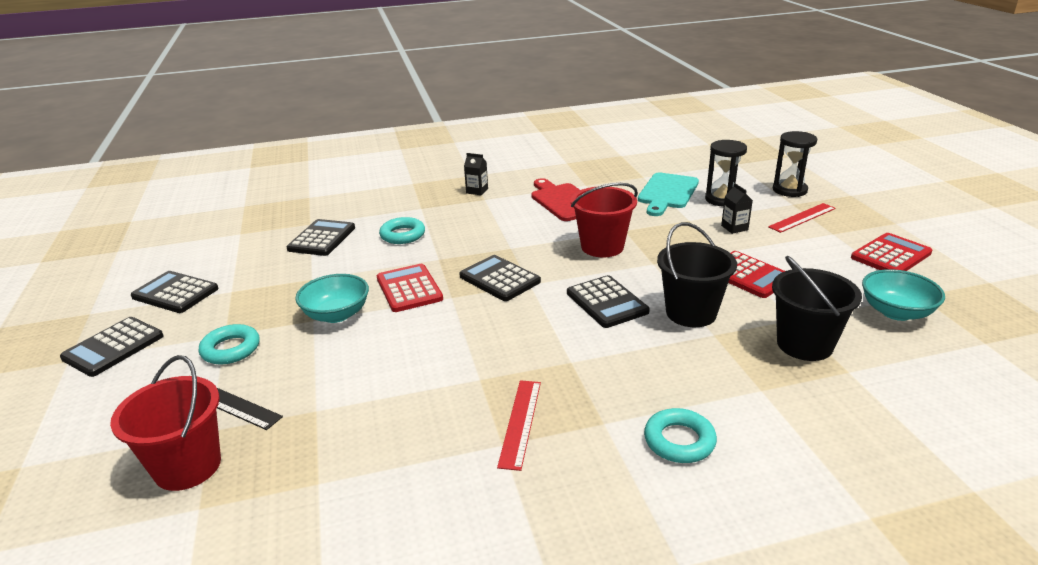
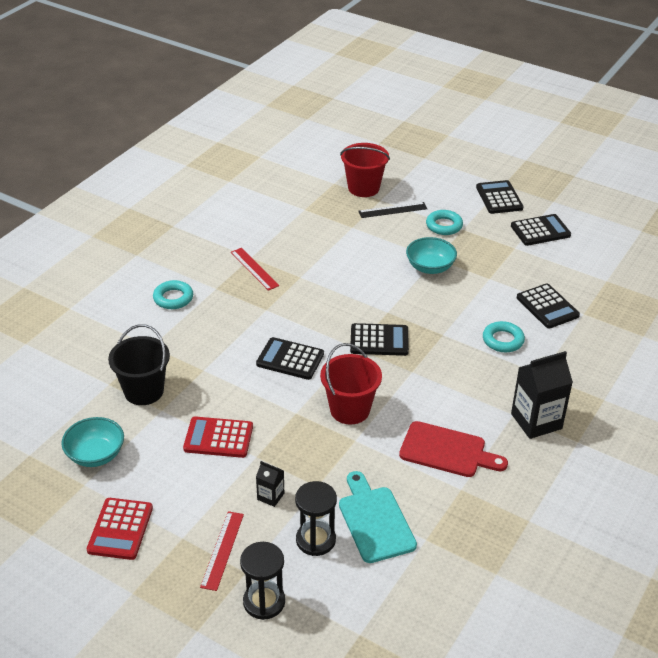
camera: 135 degrees right, 10 degrees up
red calculator [377,264,443,312] -> none
black carton [464,153,488,195] -> black carton [511,351,573,439], size x2.01
black bucket [657,222,737,327] -> none

